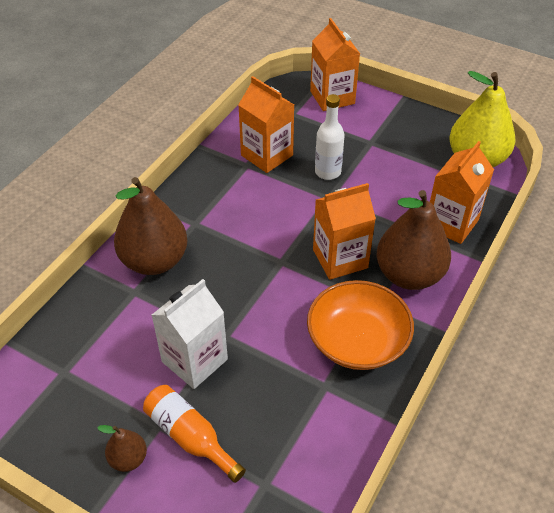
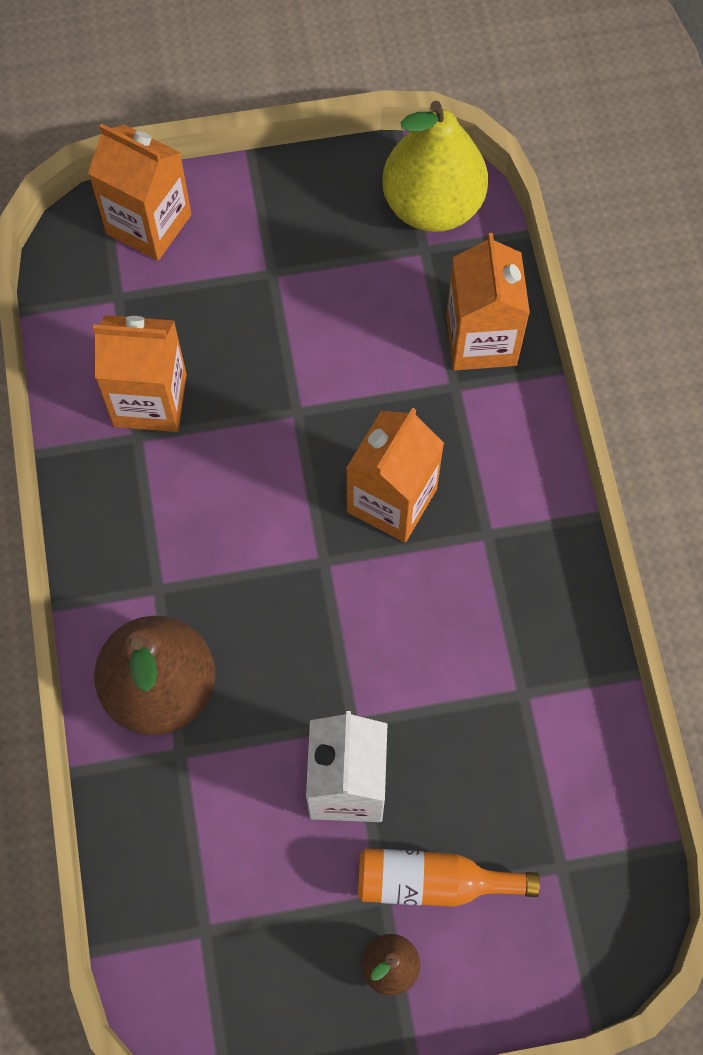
camera: 40 degrees left, 20 degrees up
orange bowl [307,280,414,370] -> none
white bottle [315,94,345,180] -> none
brown pear [376,190,451,290] -> none

